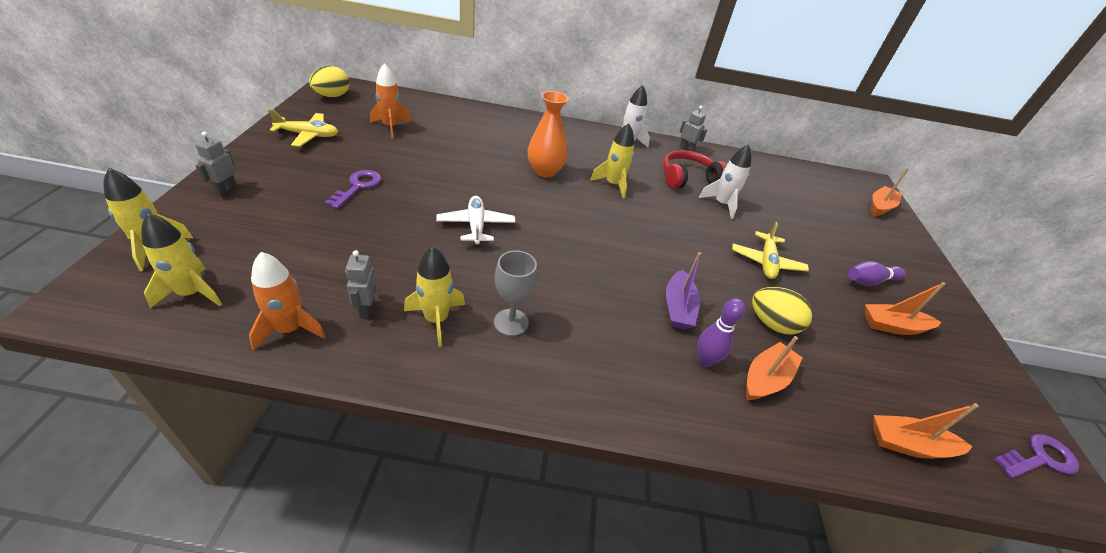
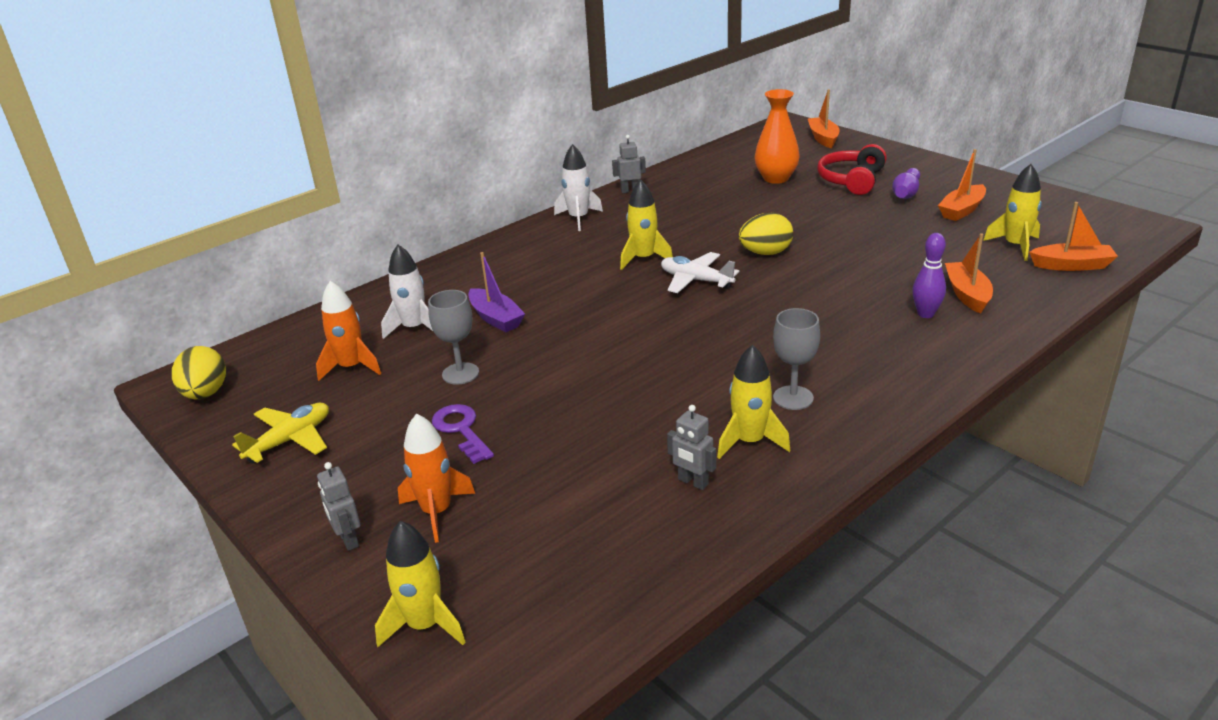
camera: 40 degrees left, 10 degrees down
yellow rocket [141,213,222,308] -> yellow rocket moved to [983,164,1042,261]
orange rocket [249,252,326,351] -> orange rocket moved to [398,413,475,543]
white plane [436,196,516,246] -> white plane moved to [661,252,739,293]
orange vase [528,91,569,177] -> orange vase moved to [755,89,800,184]
red headphones [663,150,727,189] -> red headphones moved to [817,144,887,195]
purple boat [666,252,701,329] -> purple boat moved to [468,252,525,332]
white rocket [699,144,752,219] -> white rocket moved to [381,244,433,339]
yellow plane [732,222,809,279] -> none
yellow egg [752,287,813,335] -> yellow egg moved to [739,213,793,255]
orange boat [874,403,979,459] -> orange boat turned 135 degrees counterclockwise [1029,202,1118,271]
purple key [994,434,1079,478] -> none
none -> grey goblet [428,290,479,385]

